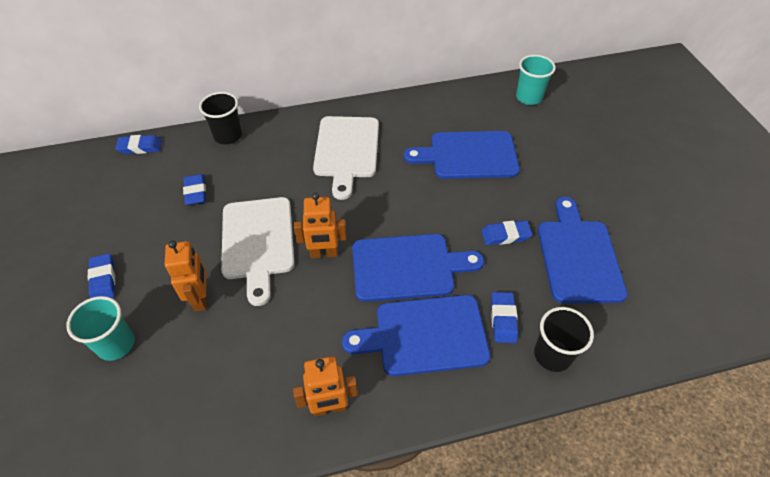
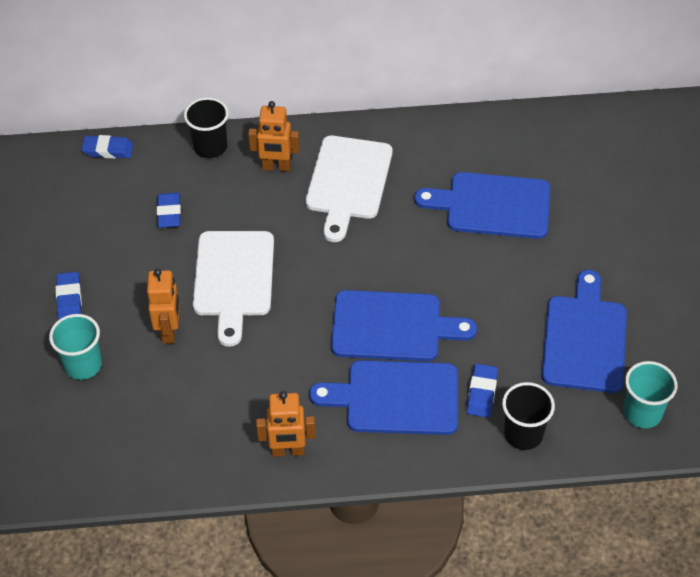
camera: 10 degrees right, 0 degrees up
orange robot [294,193,347,258] -> orange robot moved to [248,101,300,171]
blue eraser [481,220,533,245] -> none
turquoise cup [516,55,556,105] -> turquoise cup moved to [623,361,677,428]

